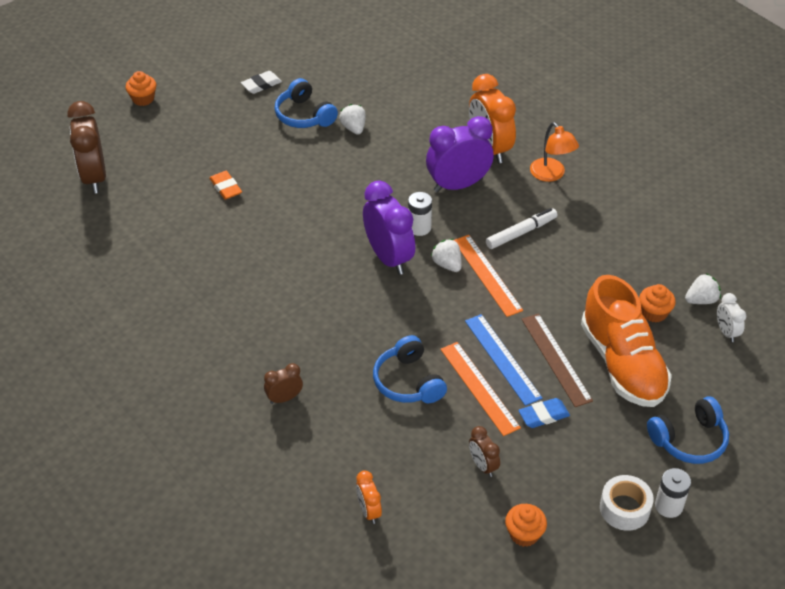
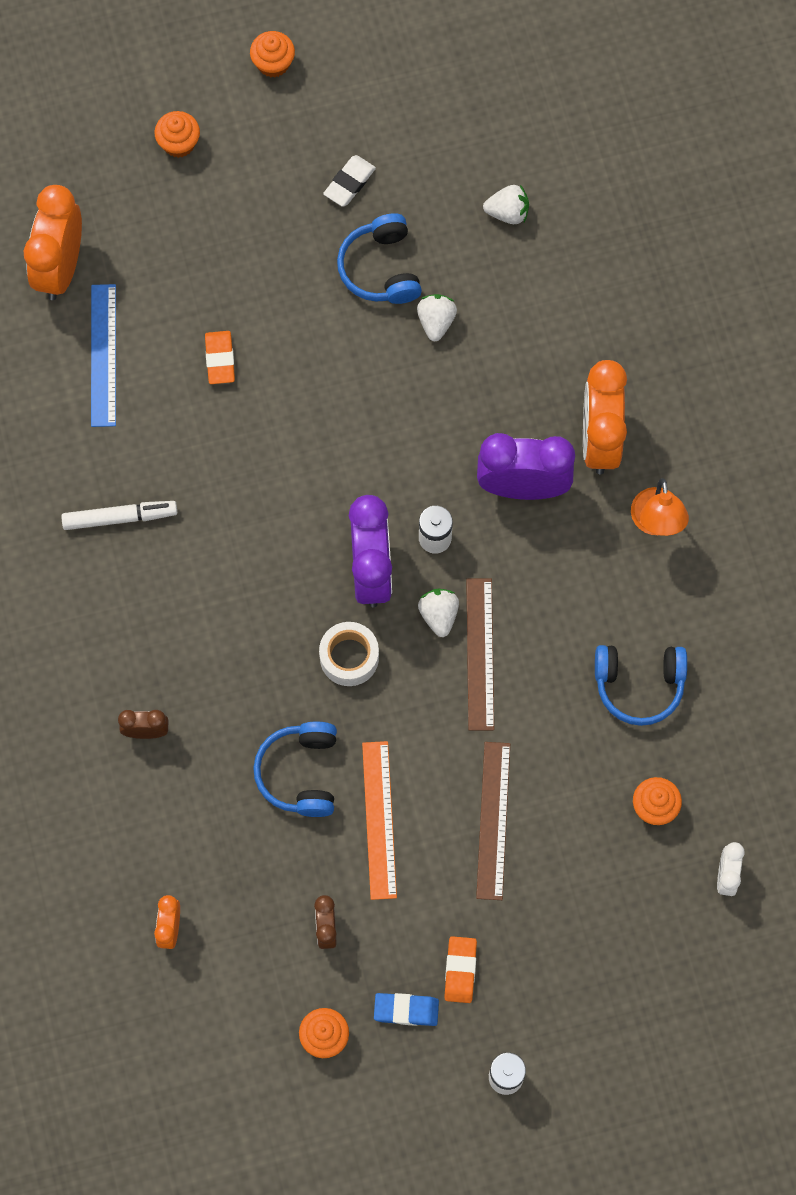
camera: 25 degrees right, 25 degrees up
brown clock [67,101,106,194] -> orange clock [24,185,82,300]
white eraser [241,71,282,94] -> white eraser turned 45 degrees counterclockwise [323,155,376,207]
orange ruler [454,235,523,317] -> brown ruler [466,578,494,731]
blue ruler [465,314,542,406] -> blue ruler moved to [91,284,116,427]
white marker [486,208,558,249] -> white marker moved to [61,501,177,530]
blue eraser [518,398,570,428] -> blue eraser moved to [374,993,439,1026]
orange shoe [581,275,672,407] -> none
white tape [600,475,654,531] -> white tape moved to [319,622,379,686]
blue headphones [647,397,729,464] -> blue headphones moved to [595,645,687,726]
white strawberry [685,273,721,304] -> white strawberry moved to [483,185,529,224]
none -> orange cupcake [250,31,295,78]
none -> orange eraser [444,936,477,1003]

